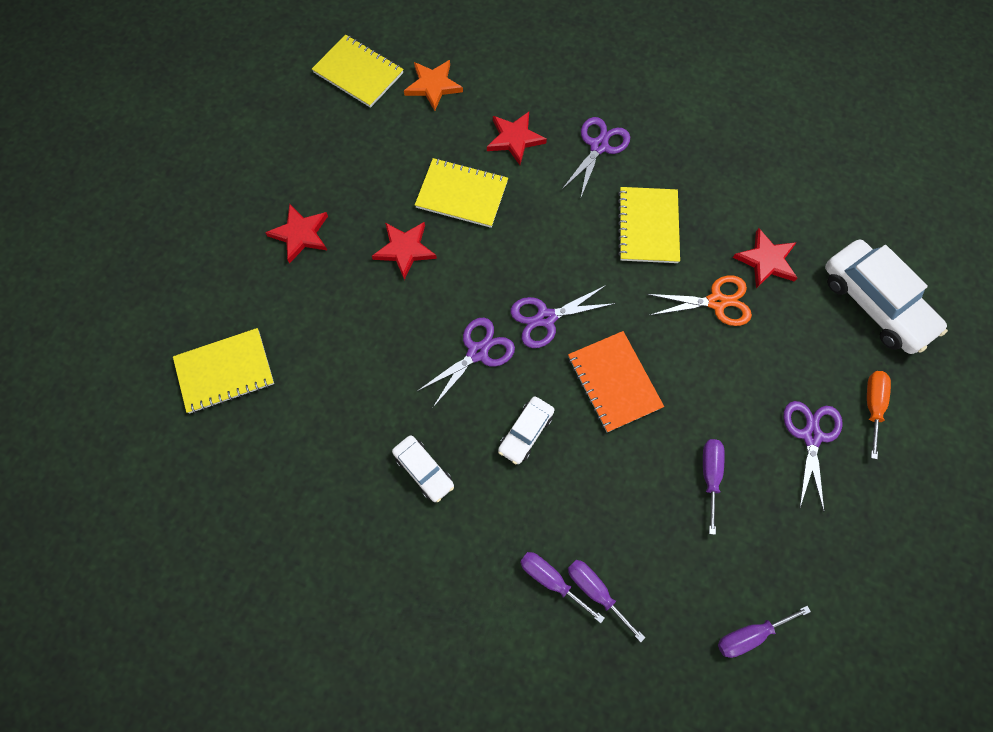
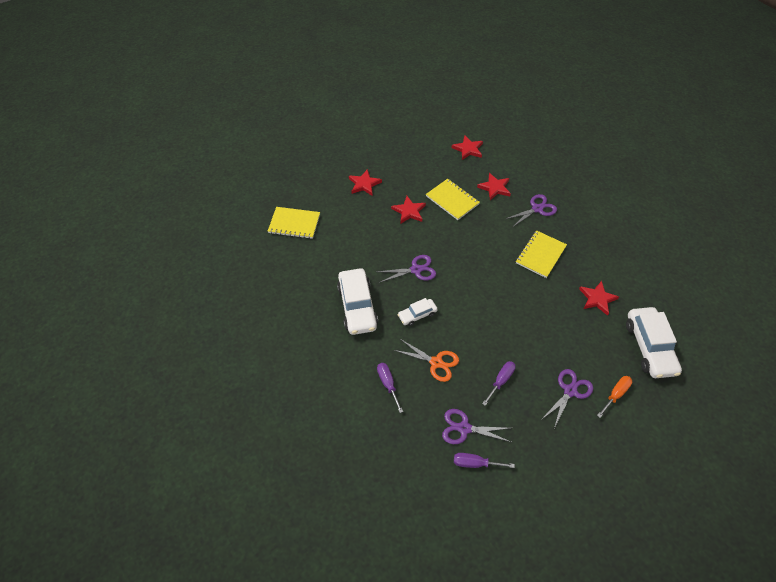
camera: 30 degrees right, 15 degrees down
yellow notebook [312,35,404,108] -> none
white car [392,435,454,502] -> white car [337,268,378,335], size x1.88
orange star [404,60,463,111] -> red star [451,136,483,160]
purple scissors [510,285,616,348] -> purple scissors moved to [442,409,511,444]
orange notebook [568,331,664,432] -> none
purple screwdriver [568,560,645,642] -> none
orange scissors [647,275,752,326] -> orange scissors moved to [394,339,459,382]

